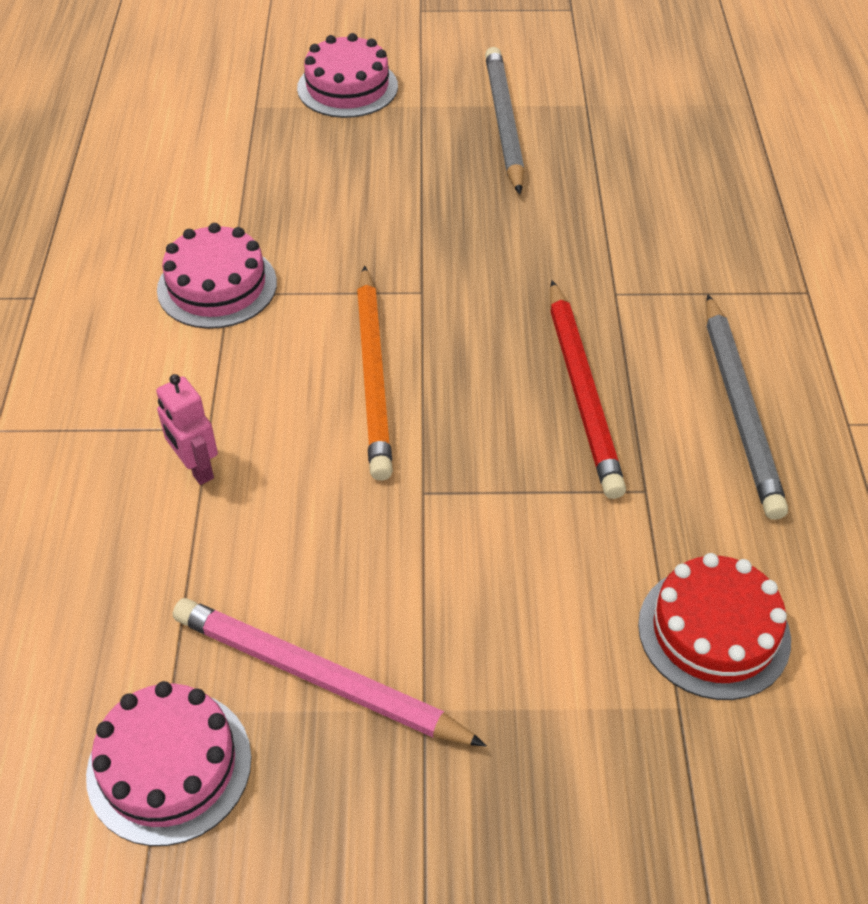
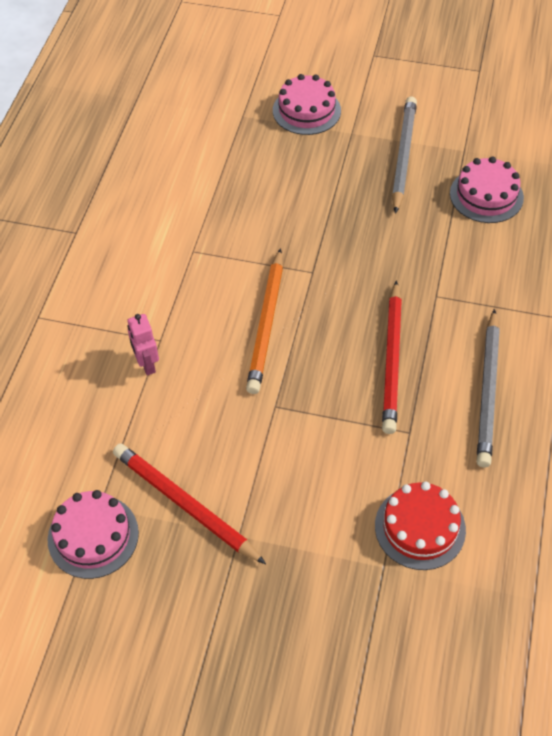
camera: 15 degrees right, 5 degrees up
pink cake [157,223,277,329] -> pink cake moved to [450,157,524,223]
pink pencil [173,598,487,746] -> red pencil [113,443,266,564]

